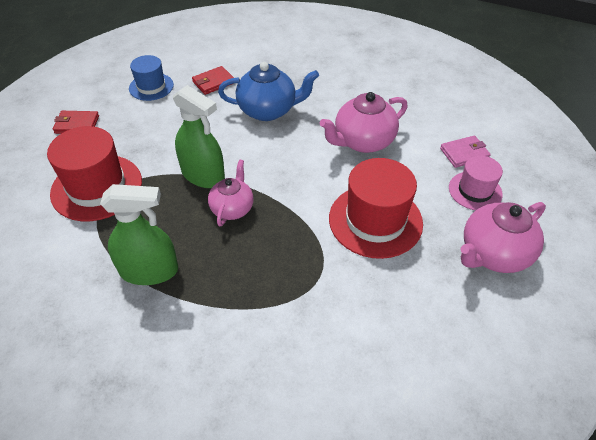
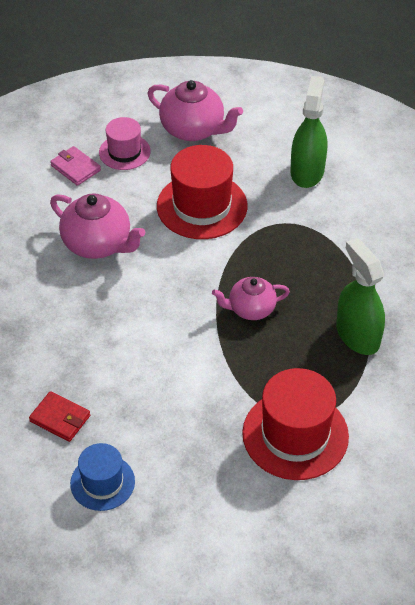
camera: 115 degrees left, 0 degrees up
red wallet [53,111,99,134] -> none
green spray bottle [173,85,225,188] -> green spray bottle moved to [290,76,327,188]
blue teapot [218,62,319,121] -> none

